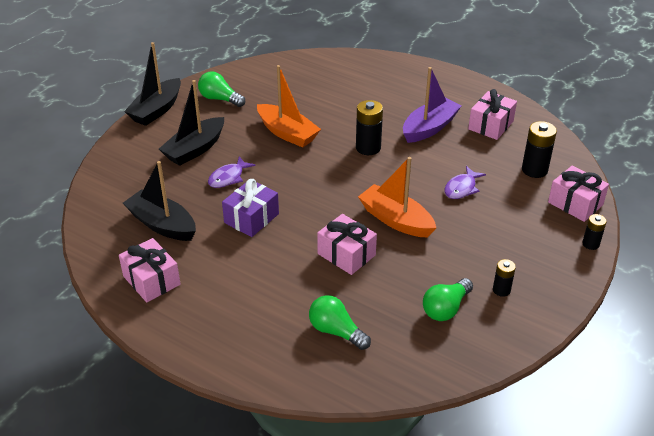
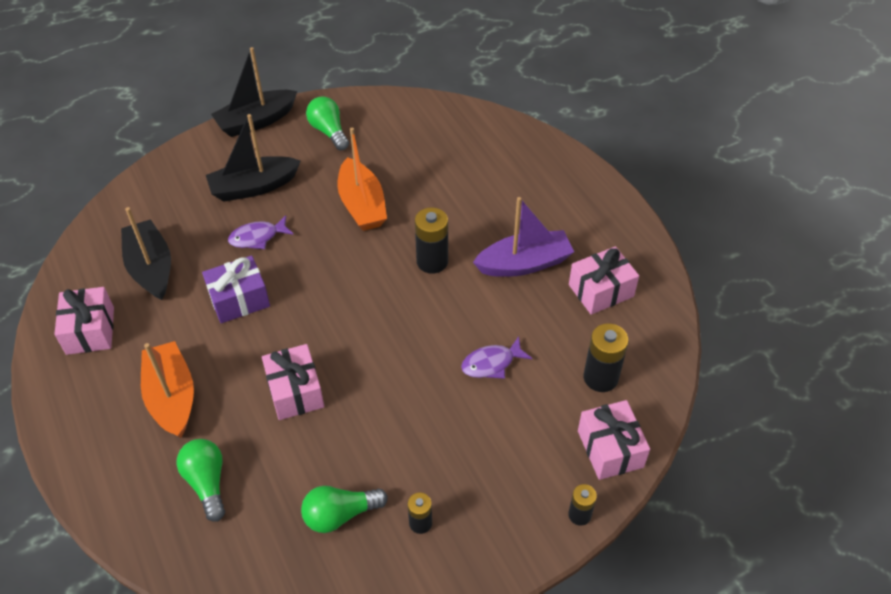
camera: 30 degrees right, 10 degrees up
orange boat [358,157,436,238] -> orange boat moved to [141,341,194,438]

